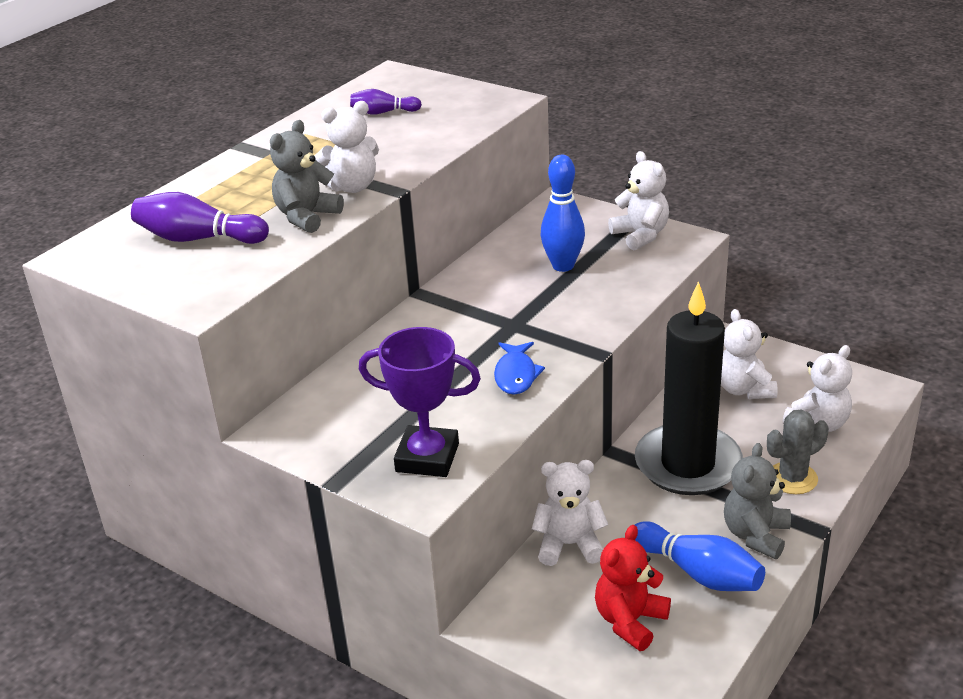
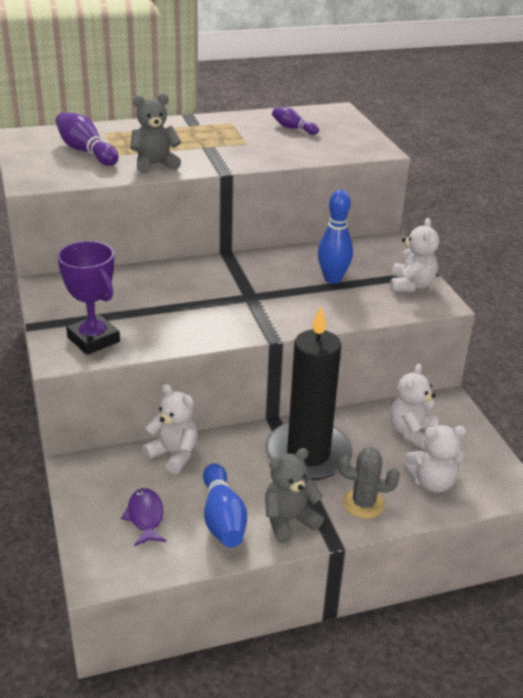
camera: 35 degrees right, 0 degrees up
white teddy bear [315,101,379,193] -> none
blue fish [494,342,545,395] -> none
red teddy bear [595,525,671,651] -> purple fish [121,488,167,546]

